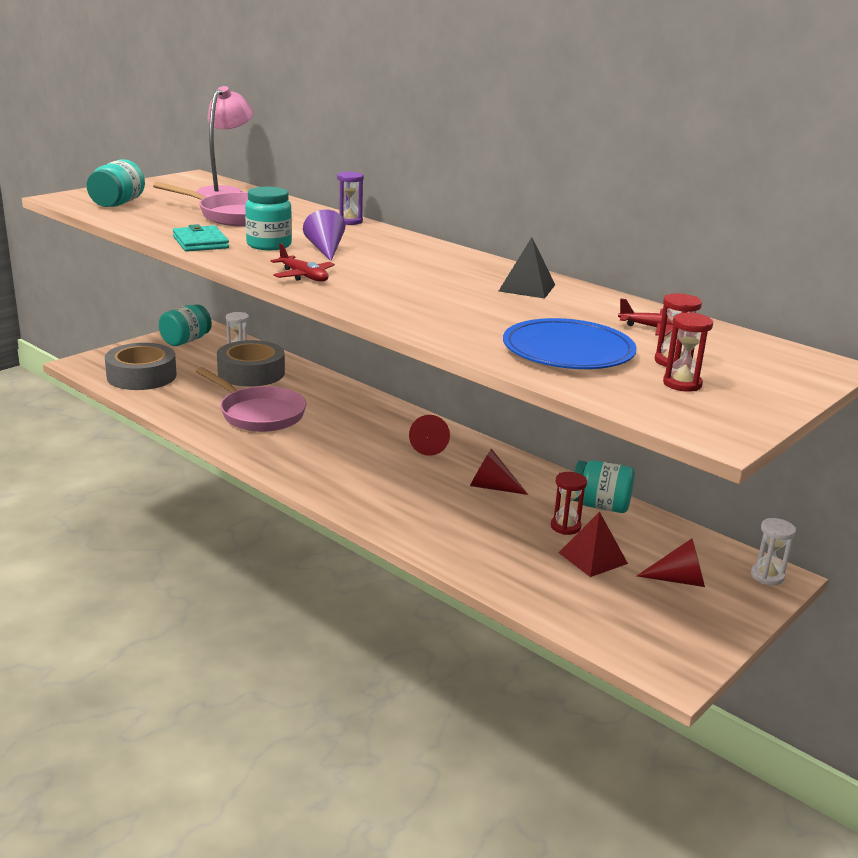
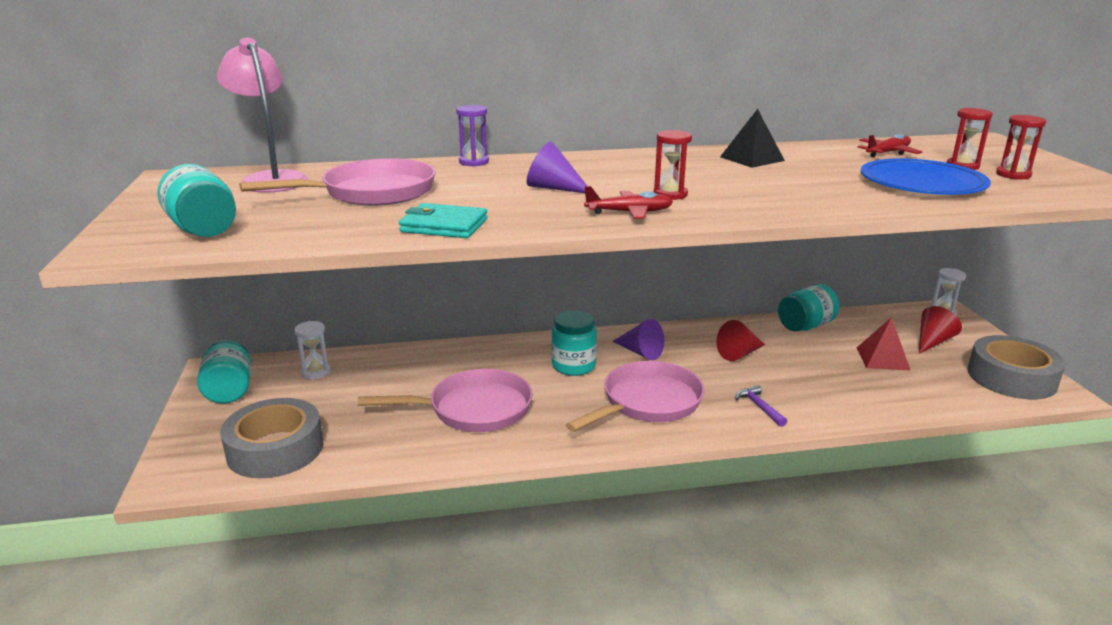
camera: 50 degrees left, 0 degrees up
grey tape [217,340,285,387] -> grey tape moved to [968,335,1065,400]
turquoise jar [245,187,292,250] -> turquoise jar moved to [551,310,597,376]
red cone [409,415,450,456] -> purple cone [612,319,664,360]
red hourglass [551,472,587,535] -> red hourglass moved to [654,130,692,200]
none -> pink pan [566,361,705,432]
none -> purple hammer [735,385,787,427]

